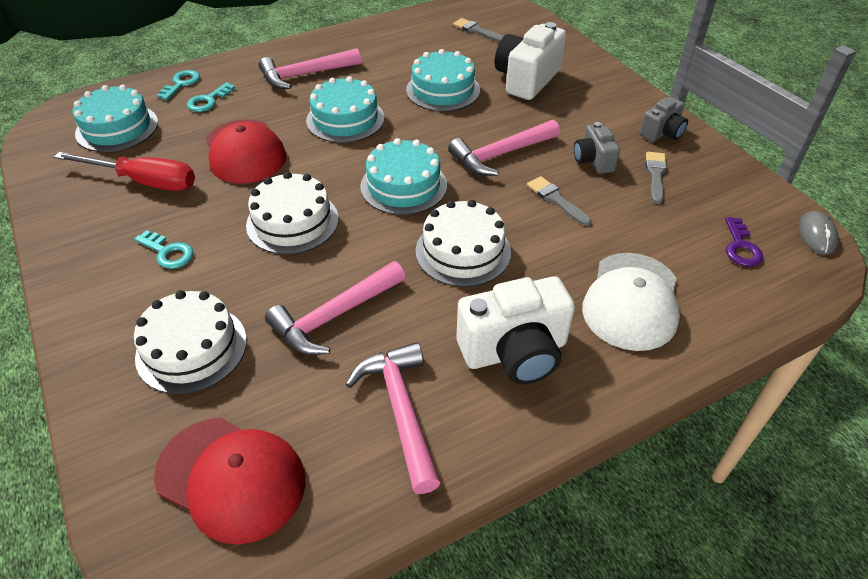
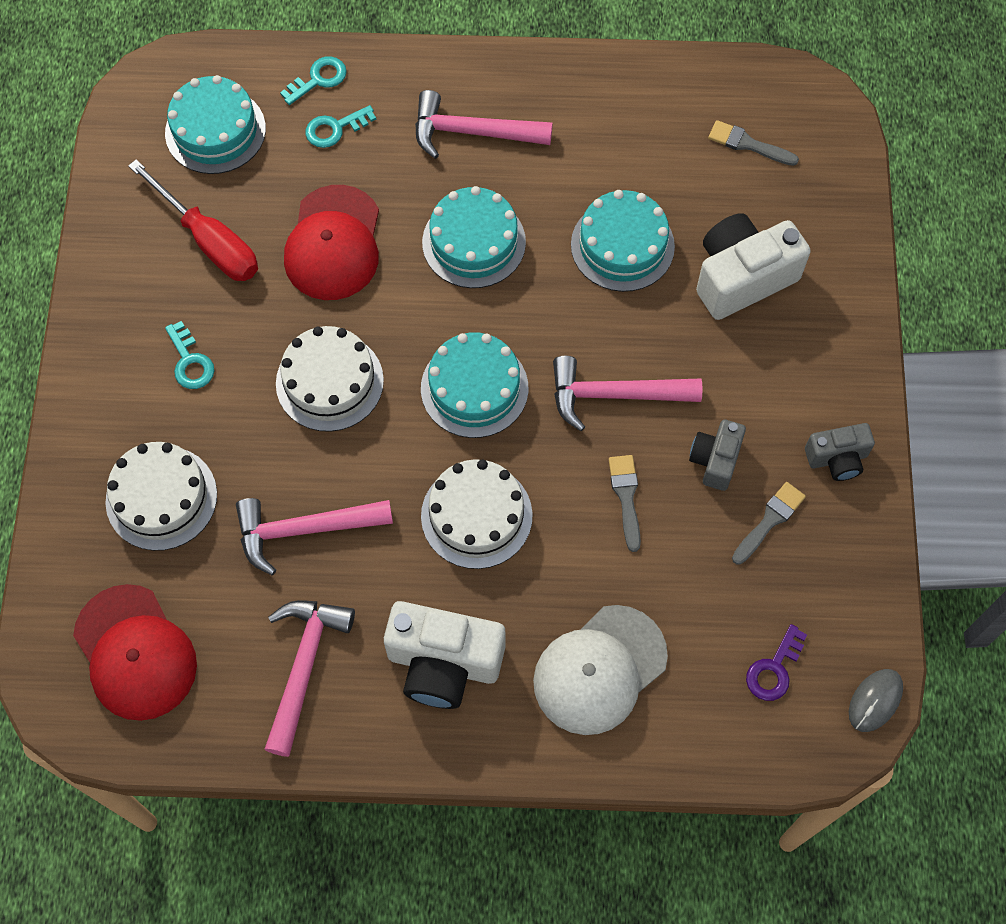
camera: 30 degrees right, 20 degrees up
grey brush [453,18,504,42] -> grey brush turned 45 degrees counterclockwise [708,120,799,166]

